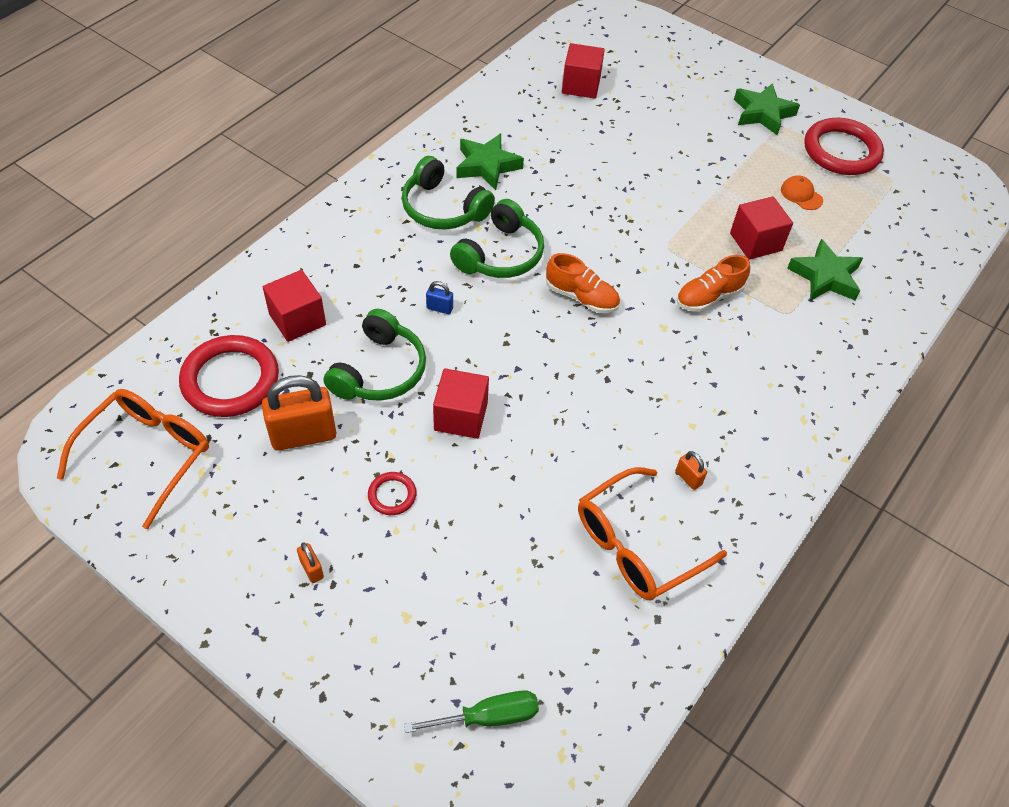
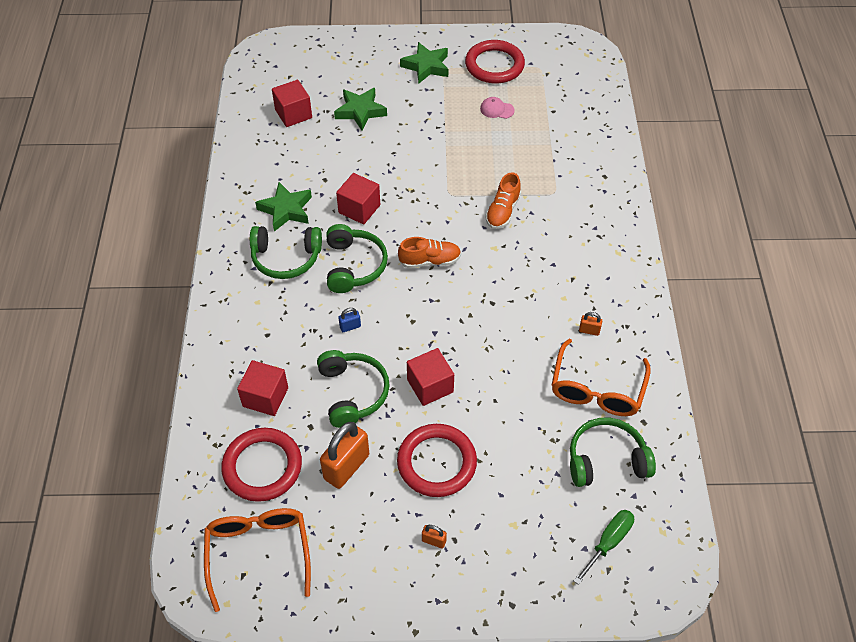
camera: 35 degrees left, 0 degrees up
red ring [368,472,416,515] -> red ring [397,424,477,497], size x2.15
red cube [730,196,793,260] -> red cube moved to [336,173,380,225]
orange cap [781,175,823,210] -> pink cap [480,97,514,119]
green star [787,239,863,301] -> green star moved to [334,88,387,130]
none -> green headphones [570,418,656,487]

